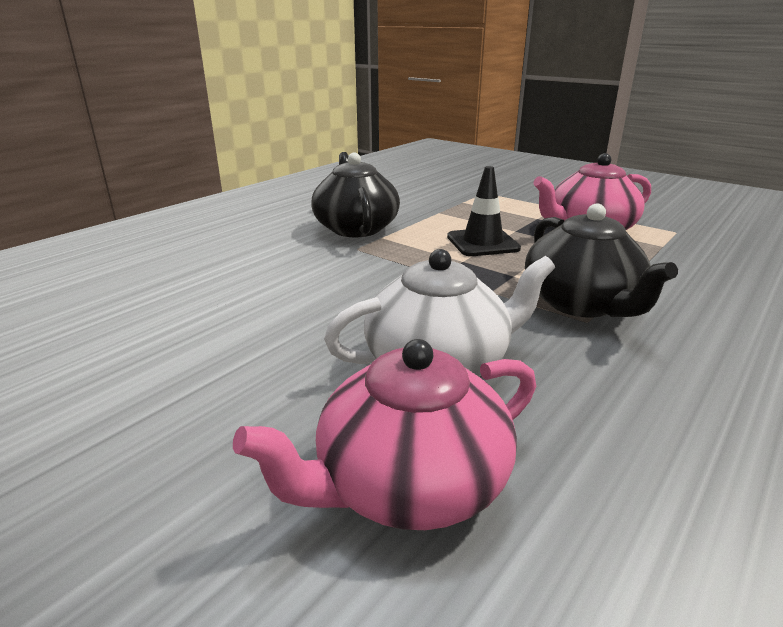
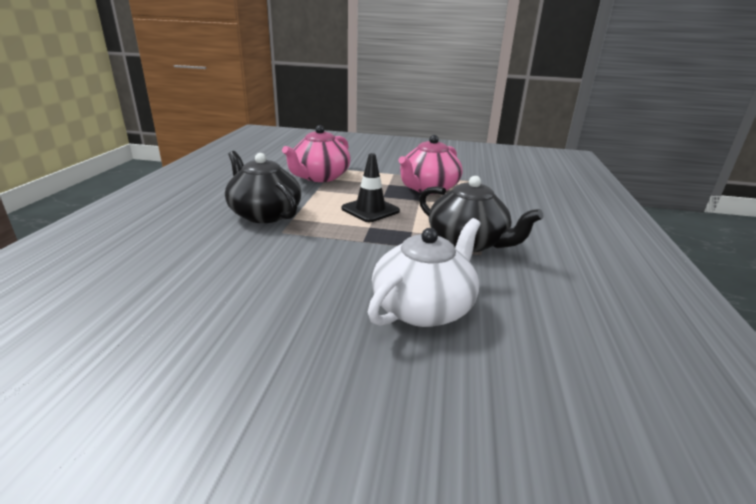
camera: 30 degrees left, 0 degrees up
pink teapot [233,339,536,530] -> pink teapot moved to [282,125,351,182]

